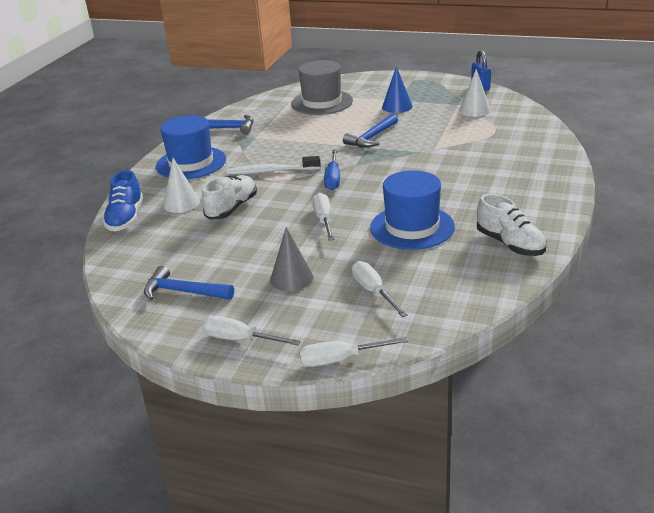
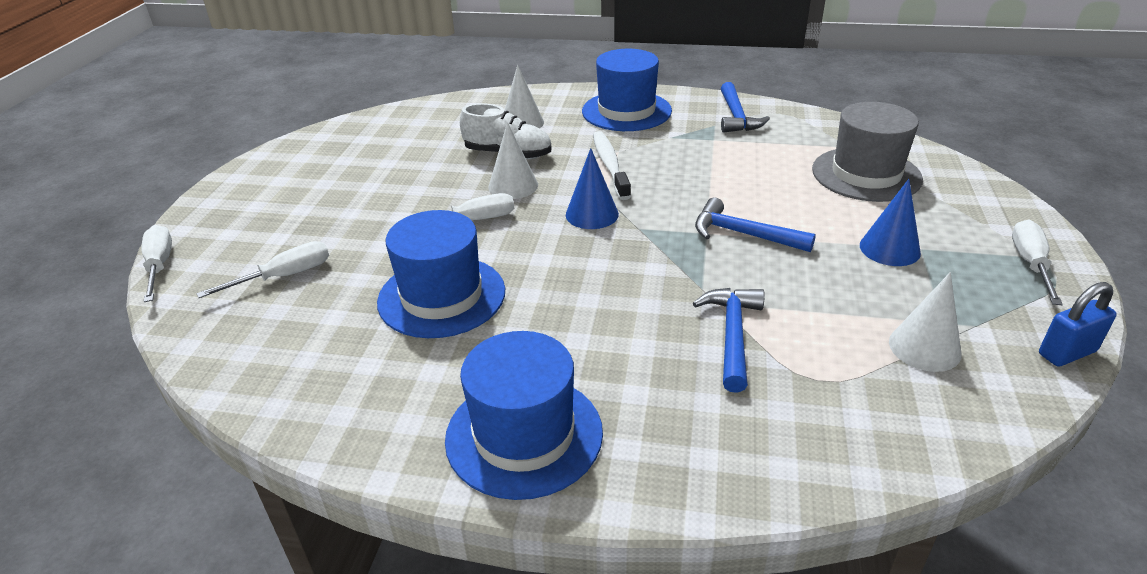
camera: 80 degrees right, 5 degrees up
blue shoe [102,170,143,231] -> none
blue hammer [144,266,234,300] -> blue hammer moved to [693,288,765,393]
white screwdriver [202,316,301,345] -> white screwdriver moved to [1012,220,1063,305]
grey cone [270,227,313,291] -> none
blue screwdriver [324,150,340,190] -> blue cone [566,148,619,229]
white shoe [477,194,547,256] -> none
none -> blue hat [445,331,603,500]
none -> white cone [488,122,538,199]

